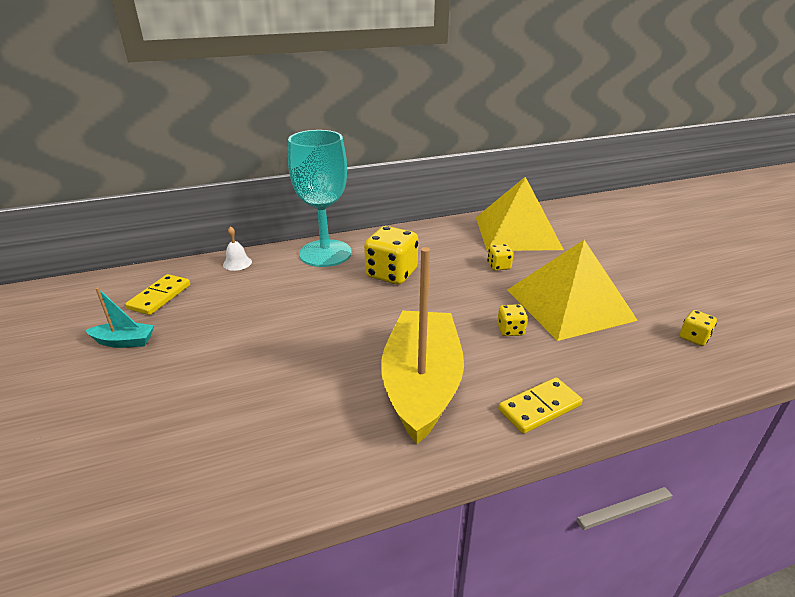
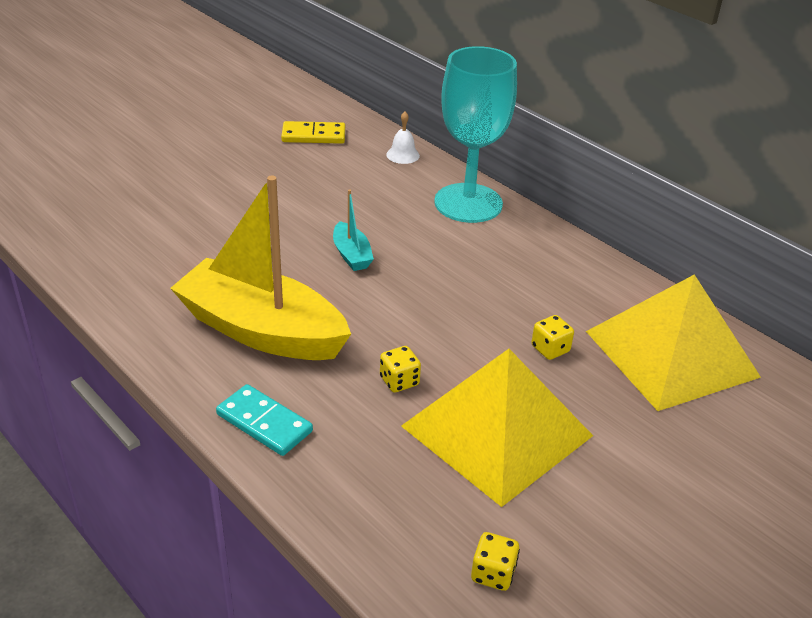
camera: 65 degrees right, 5 degrees up
turquoise boat [86,288,154,348] -> turquoise boat moved to [333,189,374,271]
yellow dice [364,226,418,284] -> none
yellow boat [381,247,464,444] -> yellow boat turned 135 degrees counterclockwise [170,175,351,360]
yellow domino [498,377,583,434] -> turquoise domino [216,384,313,456]

